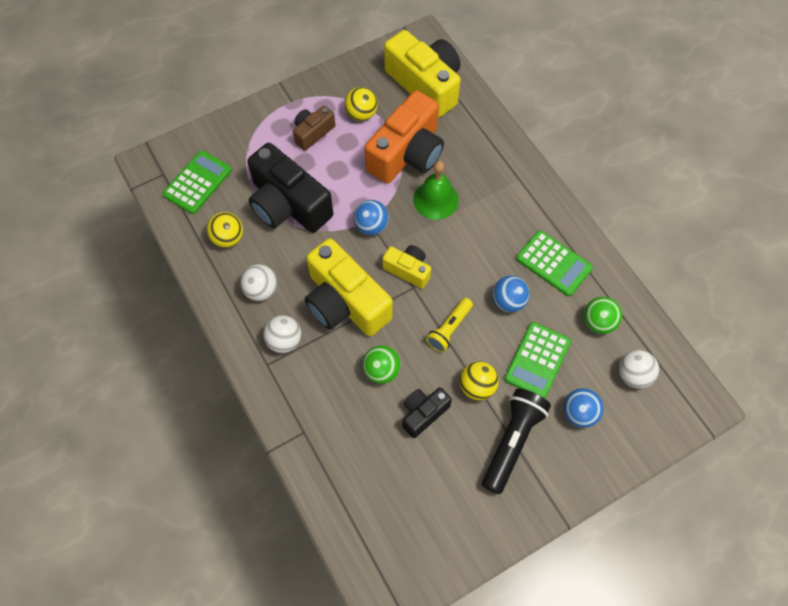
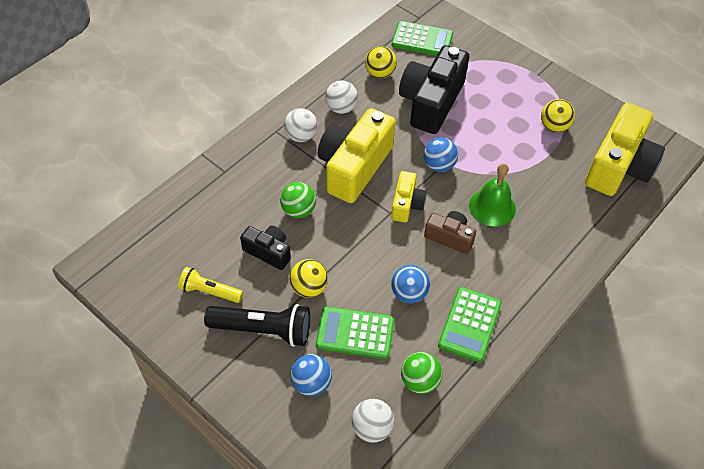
camera: 70 degrees right, 10 degrees down
brown camera [293,105,335,151] -> brown camera moved to [424,211,476,254]
orange camera [364,90,444,184] -> none
yellow flashlight [426,298,473,352] -> yellow flashlight moved to [178,267,243,303]

